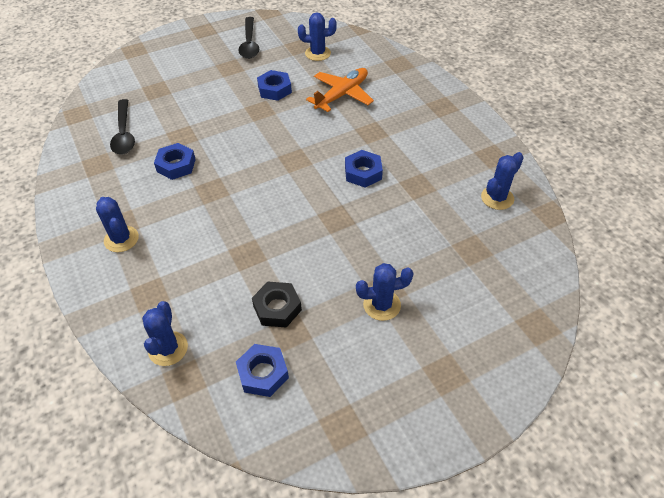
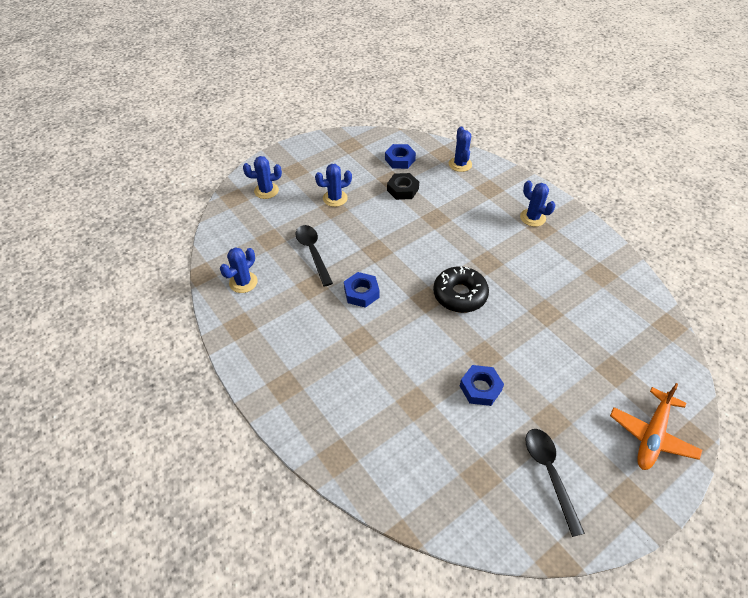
camera: 170 degrees right, 0 degrees up
black spoon [110,99,135,154] -> black spoon moved to [295,225,333,287]
blue nut [154,143,196,180] -> none
blue cactus [298,12,337,61] -> blue cactus moved to [243,156,282,199]
orange plane [306,68,374,112] -> orange plane moved to [610,383,702,470]
none -> black donut [433,266,489,313]

